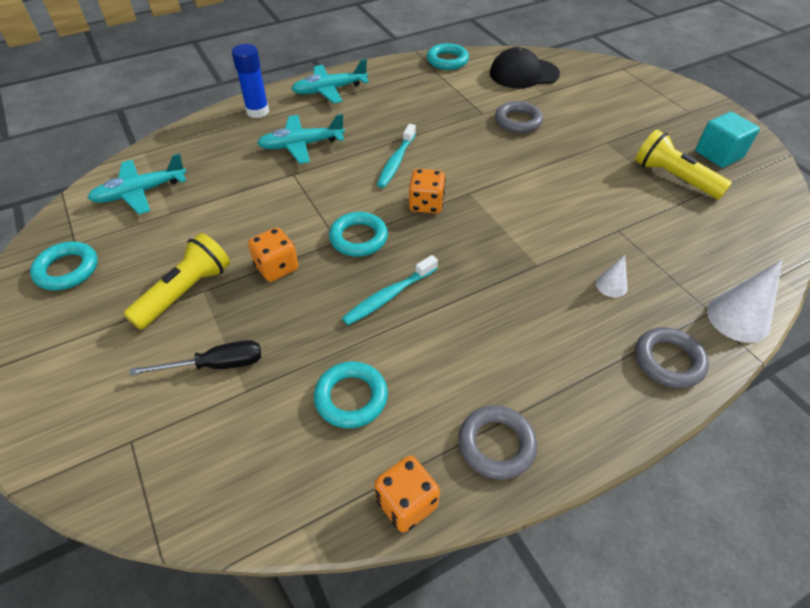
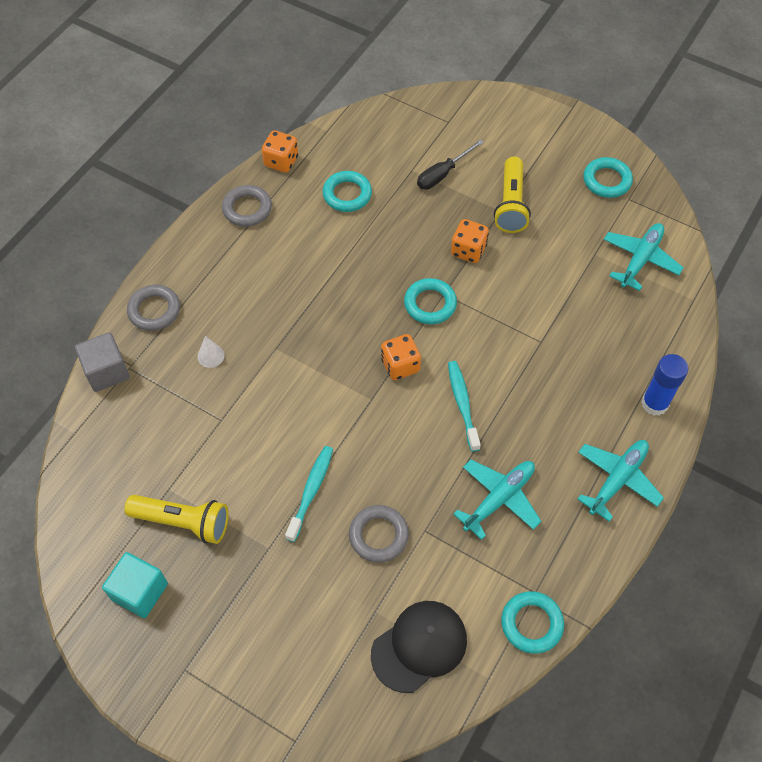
camera: 150 degrees right, 10 degrees up
turquoise plane [257,114,345,164] -> turquoise plane moved to [454,460,542,540]
turquoise toothbrush [342,255,438,325] -> turquoise toothbrush moved to [285,446,333,542]
white cone [707,260,782,343] -> grey cube [75,332,130,392]

